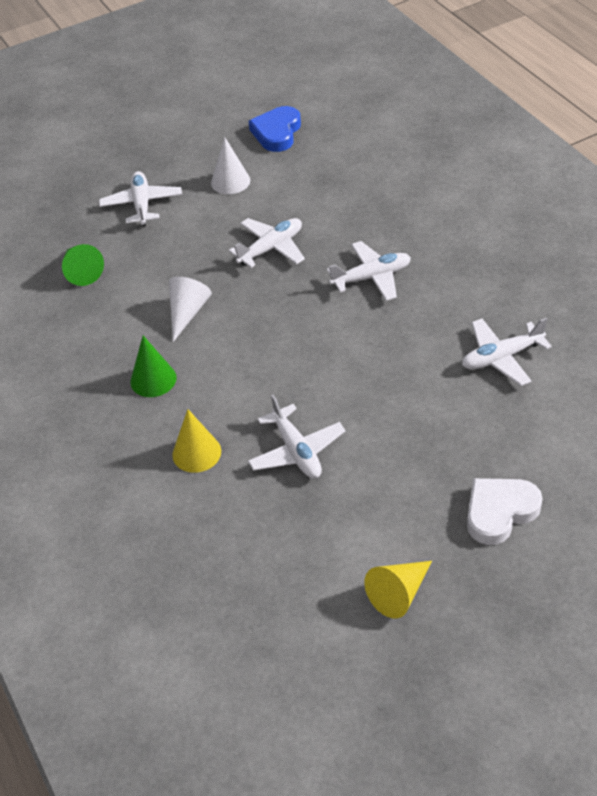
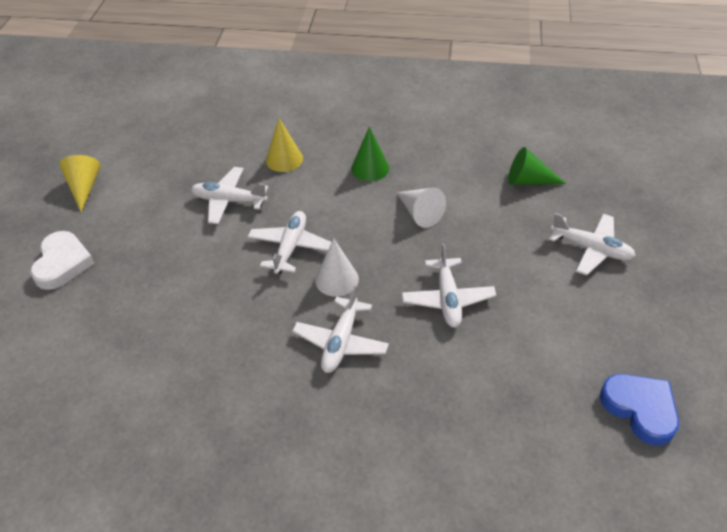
camera: 125 degrees right, 0 degrees up
white cone [211,137,250,194] -> white cone moved to [315,239,359,297]
white plane [462,318,552,386] -> white plane moved to [247,211,332,274]

